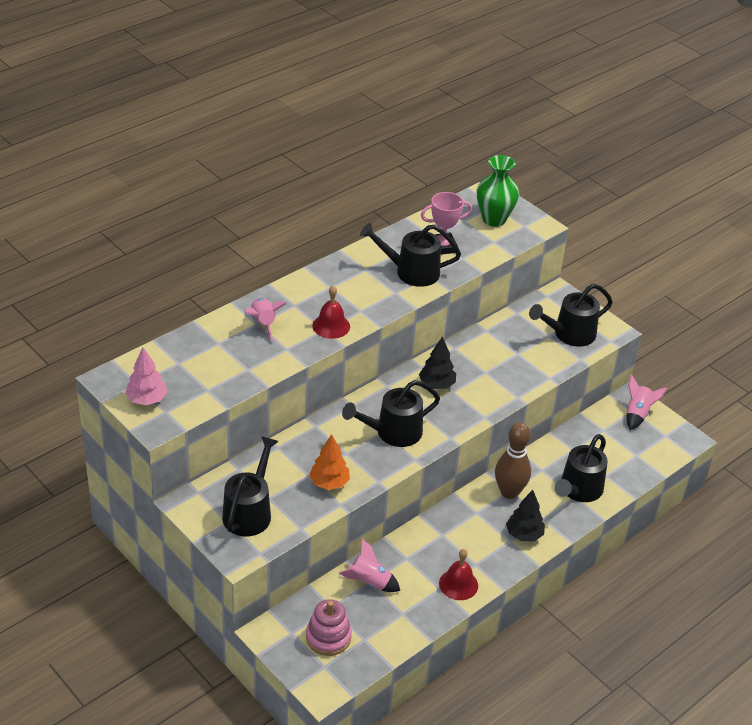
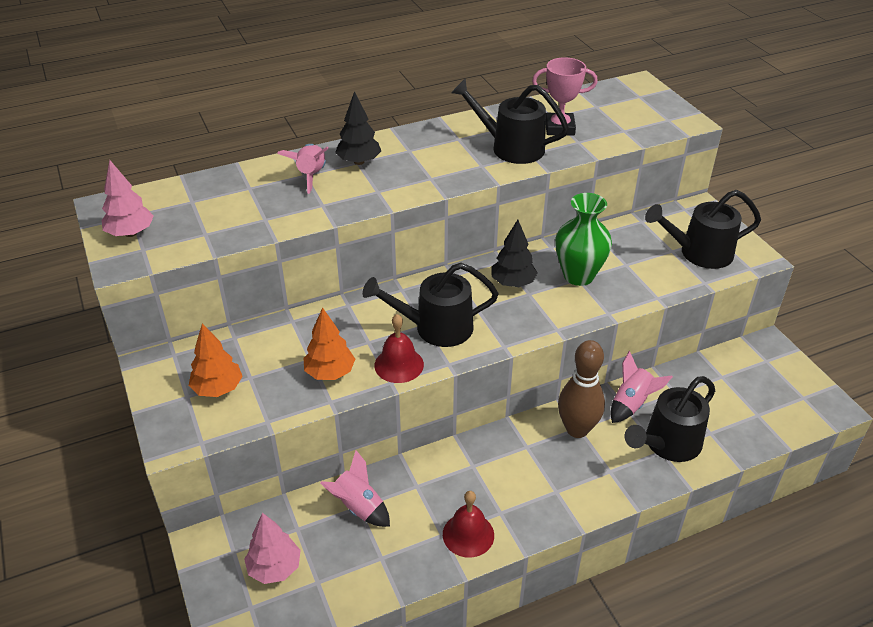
camera: 20 degrees right, 0 degrees up
black watering can [222,436,279,536] -> orange tree [189,323,243,397]
pink stacking toy [306,599,352,656] -> pink tree [244,513,301,584]
red bell [312,286,350,339] -> red bell moved to [374,314,424,383]
green vase [477,155,519,227] -> green vase moved to [555,193,612,286]
black tree [506,490,545,541] -> black tree moved to [335,91,381,165]
pink rocket [626,374,667,430] -> pink rocket moved to [611,351,673,423]

